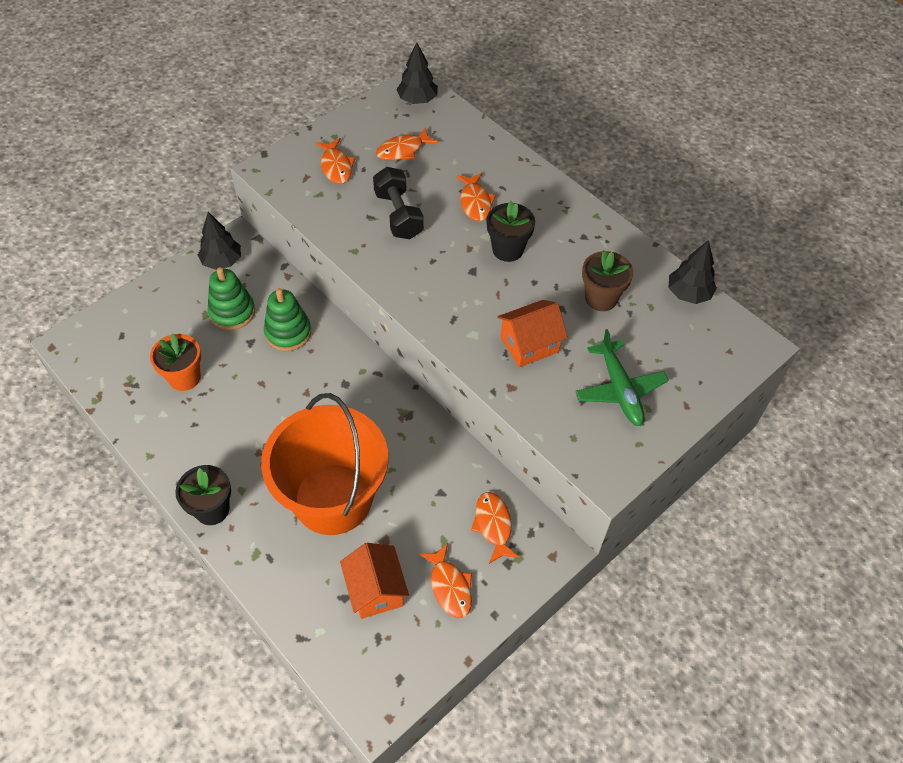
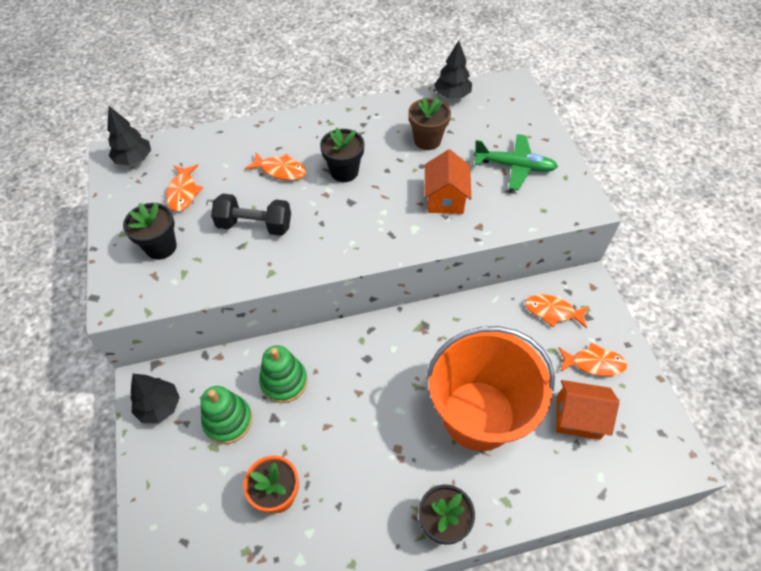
camera: 60 degrees left, 0 degrees up
orange fish [316,138,356,184] -> black flower pot [123,202,177,260]

